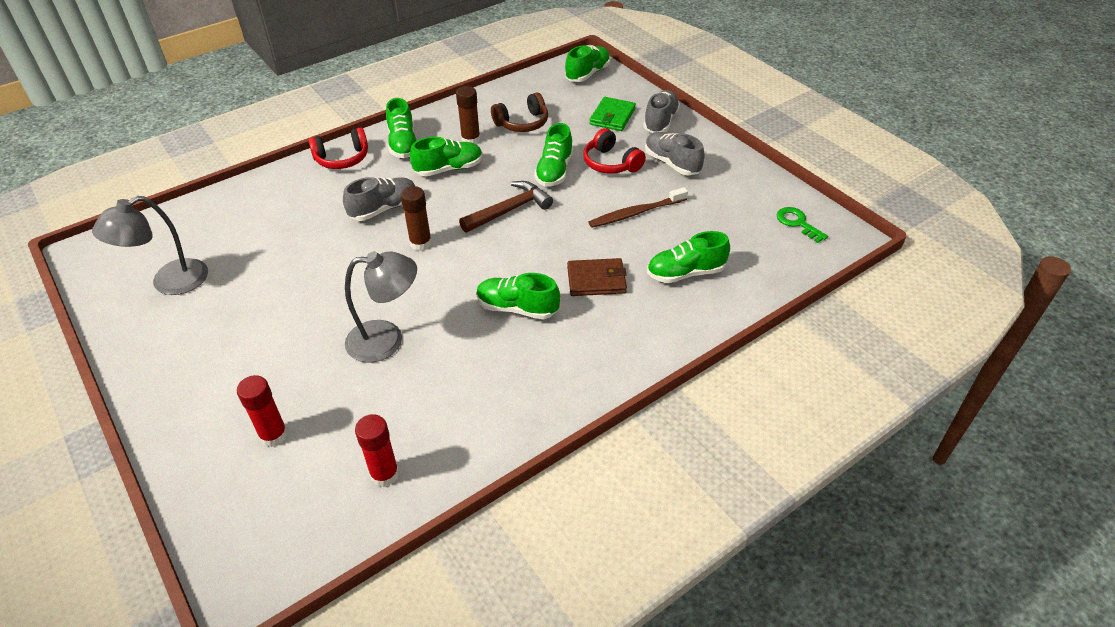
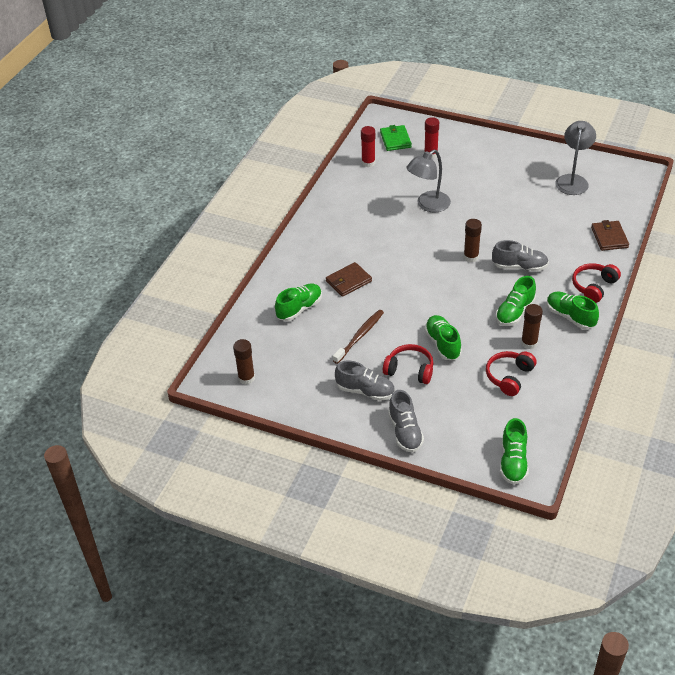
camera: 150 degrees right, 0 degrees up
grey shoe [343,177,416,221] -> grey shoe turned 105 degrees counterclockwise [492,240,549,271]
brown hammer [459,181,553,233] -> none
green shoe [476,273,560,320] -> none
brown headphones [491,92,548,132] -> red headphones [486,351,537,396]
green wallet [589,97,636,131] -> green wallet moved to [380,125,412,151]
green key [777,207,828,243] -> brown glue stick [233,339,255,385]
none -> brown wallet [591,220,629,251]

